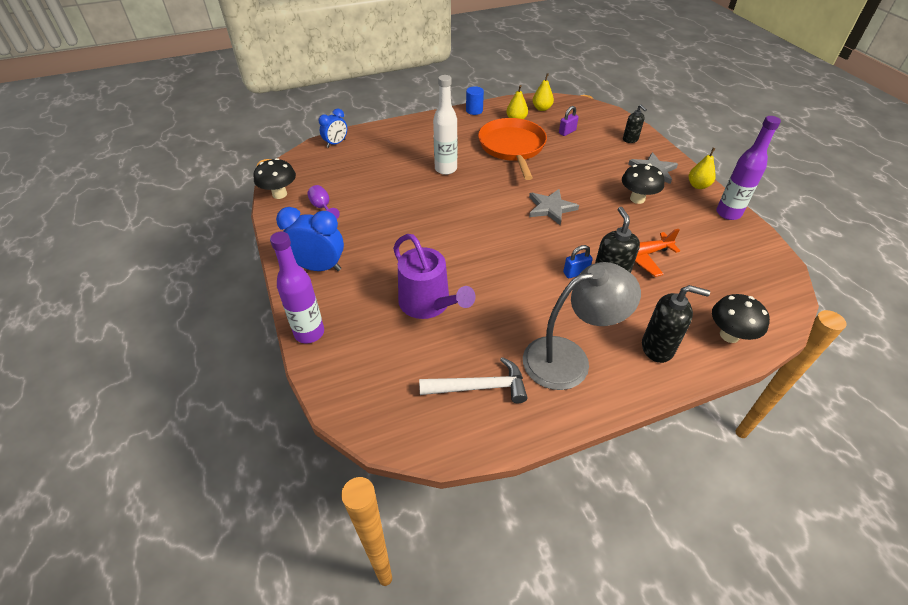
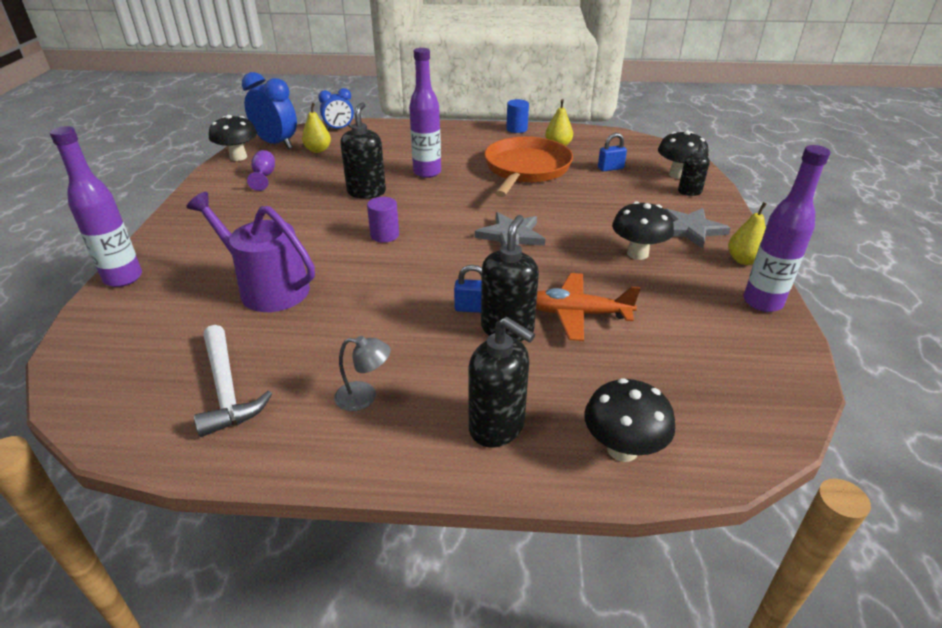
camera: 25 degrees right, 10 degrees down
blue clock [276,207,344,271] -> blue clock moved to [242,72,297,149]
purple watering can [393,234,476,319] -> purple watering can turned 135 degrees clockwise [186,192,315,312]
white hammer [419,357,527,403] -> white hammer turned 45 degrees clockwise [194,325,272,437]
white bottle [433,75,458,175] -> purple bottle [409,48,441,178]
grey lamp [523,262,641,390] -> grey lamp [334,336,391,411], size x0.43
yellow pear [532,73,554,111] -> yellow pear moved to [302,103,331,153]
purple padlock [559,106,579,136] -> blue padlock [598,133,627,172]
none -> black soap dispenser [340,102,386,199]
none -> purple cylinder [367,197,399,243]
none -> black mushroom [658,131,709,179]

